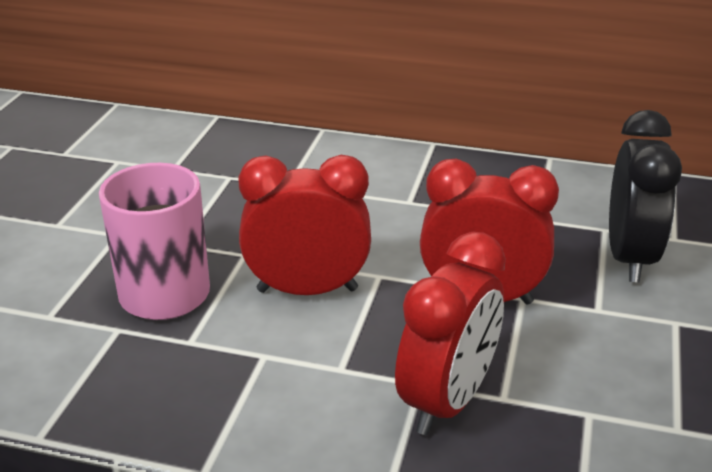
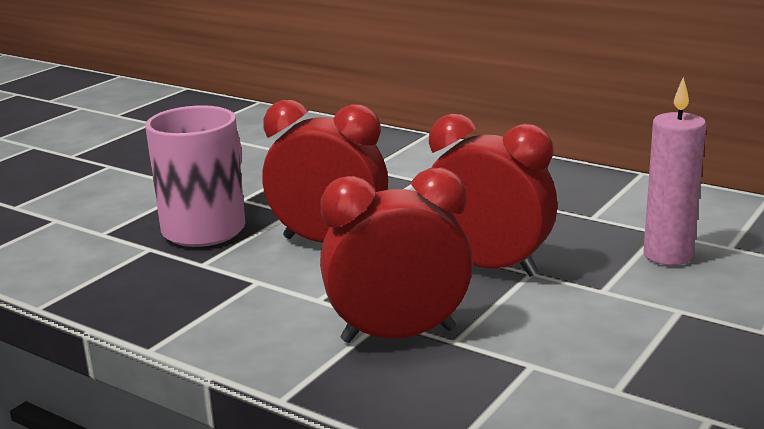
camera: 20 degrees right, 10 degrees down
red clock [395,232,506,435] -> red clock turned 150 degrees counterclockwise [320,168,473,343]
black clock [609,110,682,282] -> pink candle [644,77,706,265]

